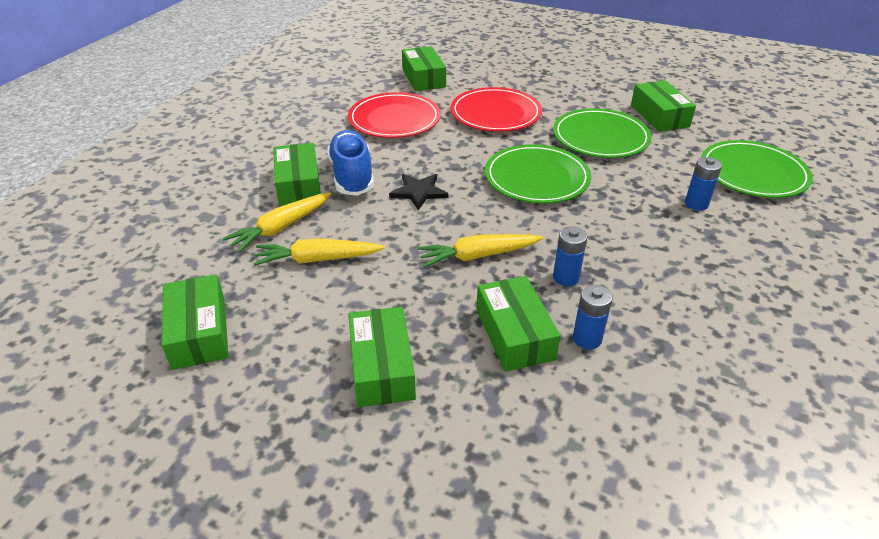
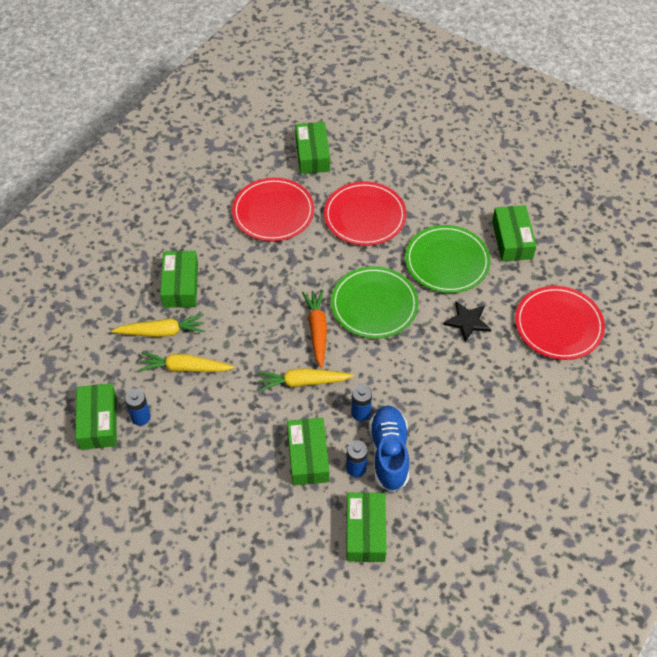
camera: 10 degrees right, 15 degrees up
yellow carrot [223,192,331,253] -> yellow carrot turned 150 degrees counterclockwise [111,314,205,337]
blue shoe [327,130,374,196] -> blue shoe moved to [369,405,409,492]
green box [348,307,416,407] -> green box moved to [347,492,387,562]
black star [389,174,448,210] -> black star moved to [443,301,491,342]
blue battery [685,157,722,211] -> blue battery moved to [125,389,151,426]
green plate [701,140,812,198] -> red plate [515,286,605,360]
none -> orange carrot [302,290,327,368]

